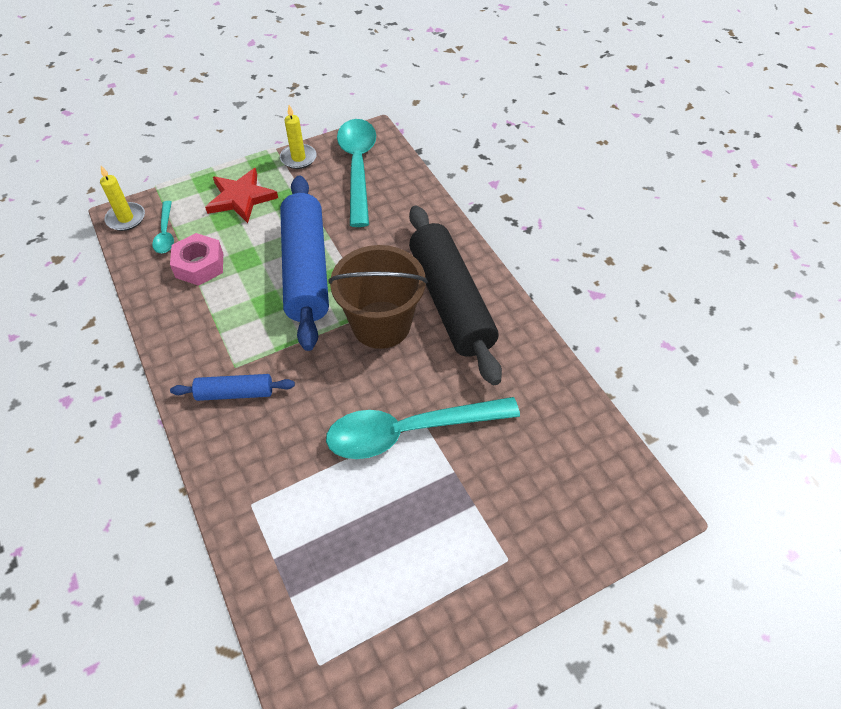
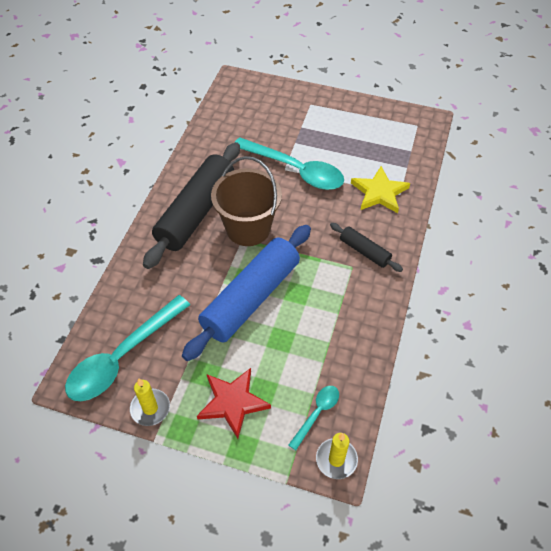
camera: 135 degrees left, 0 degrees up
pink nut [170,233,223,286] -> none
blue rolling pin [170,374,295,401] -> black rolling pin [330,223,403,272]
none -> yellow star [351,166,410,213]

